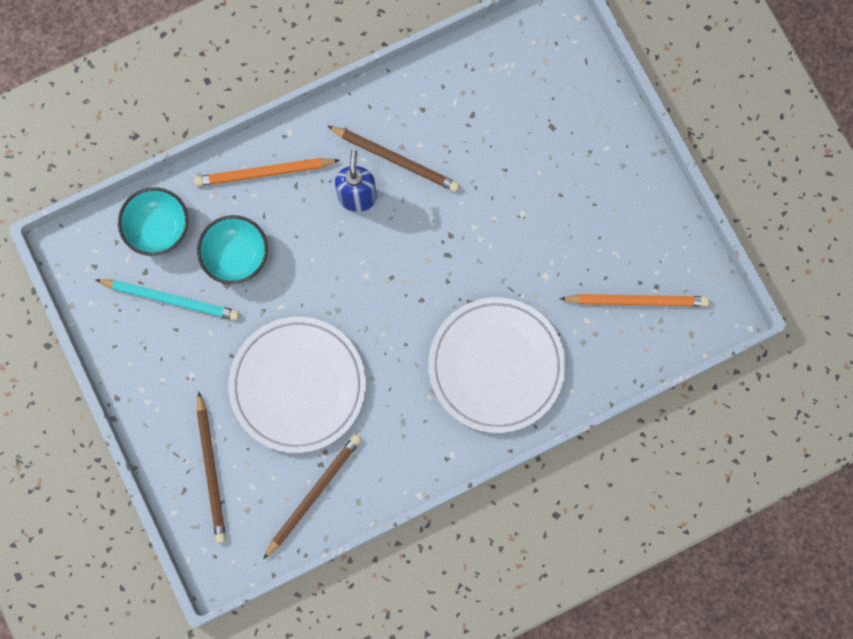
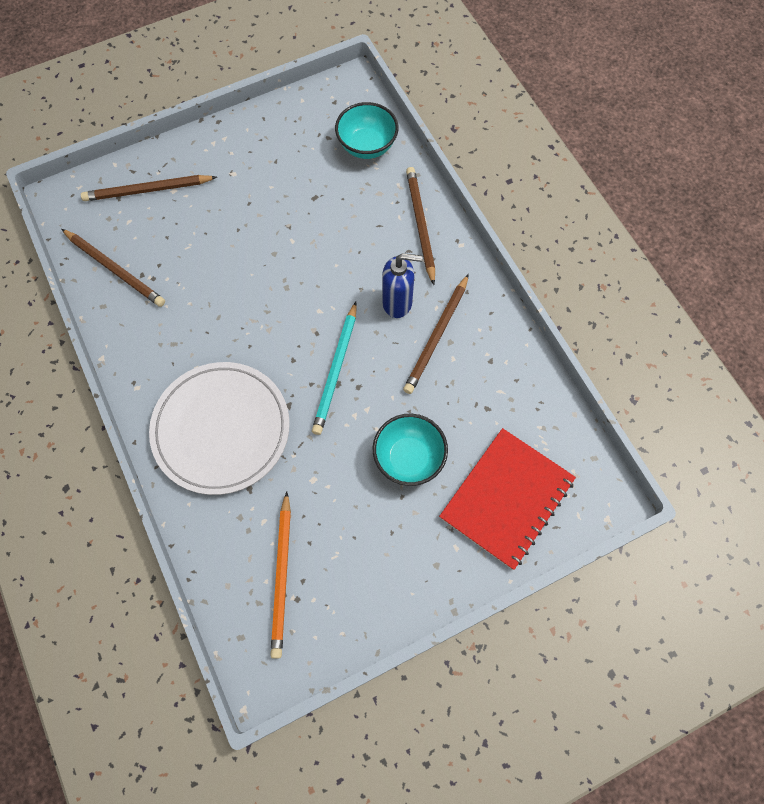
camera: 90 degrees right, 10 degrees down
turquoise pencil [96,279,239,320] -> turquoise pencil moved to [312,302,357,435]
orange pencil [194,158,340,186] -> brown pencil [406,167,435,285]
turquoise bowl [197,215,268,284] -> turquoise bowl moved to [373,414,448,486]
white plate [228,317,366,453] -> none
none -> red notebook [439,428,576,570]

